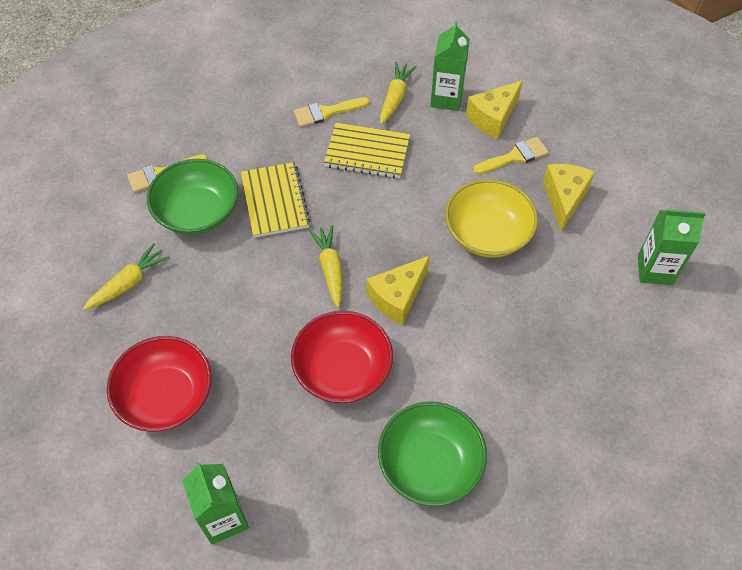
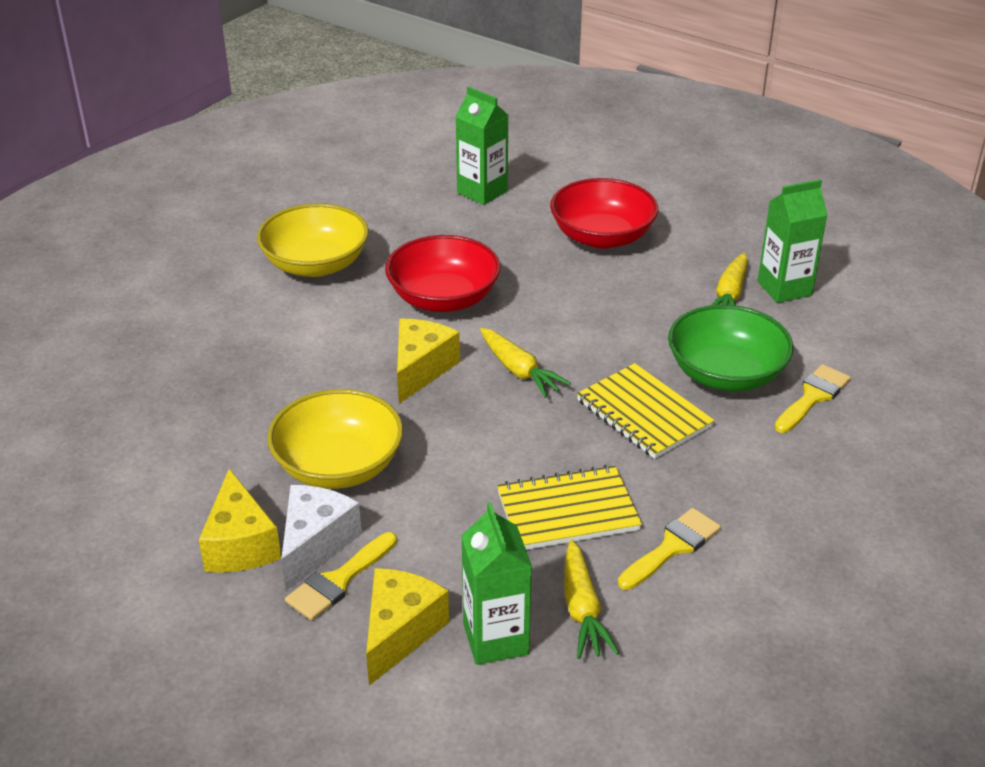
camera: 155 degrees right, 20 degrees down
green bowl [378,402,487,506] -> yellow bowl [257,203,369,277]
green carton [638,209,706,285] -> green carton moved to [758,179,828,303]
none -> white cheese [281,485,362,591]

